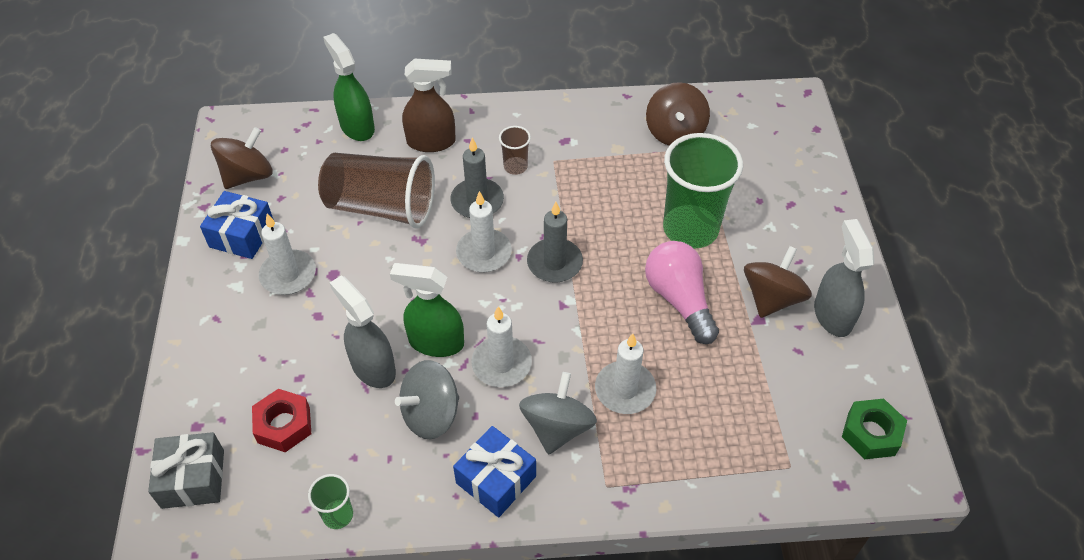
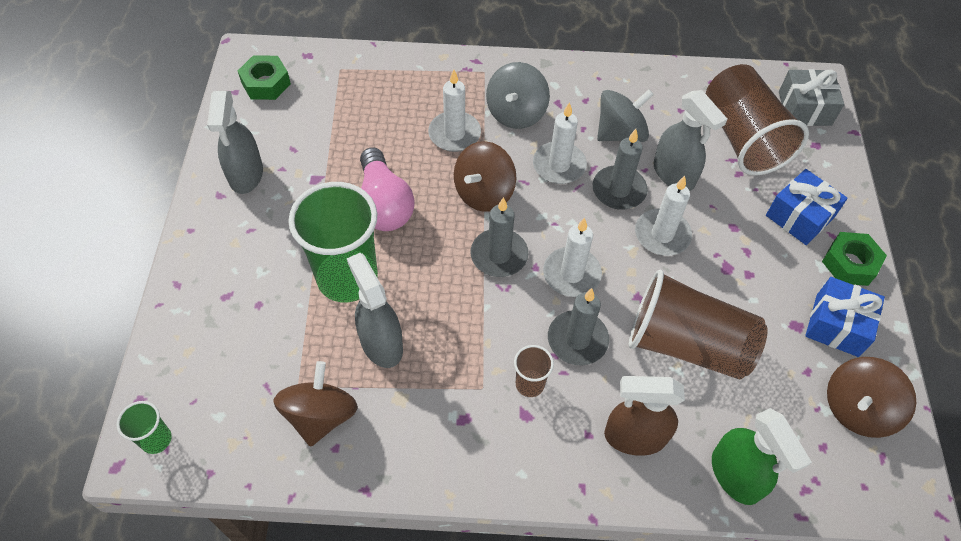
camera: 175 degrees left, 5 degrees up
red nut [252,389,311,452] -> brown cup [706,64,809,175]
white candle [259,214,316,295] -> white candle moved to [635,176,692,256]
green cup [308,474,353,529] -> green cup moved to [117,401,172,454]
green spray bottle [390,263,464,357] -> grey candle [593,129,648,210]
blue gift [453,426,536,518] -> blue gift moved to [766,169,848,245]
brown spinning top [744,246,812,318] -> brown spinning top moved to [454,141,516,212]
none -> grey spray bottle [347,253,403,368]
none -> green nut [822,232,887,286]

